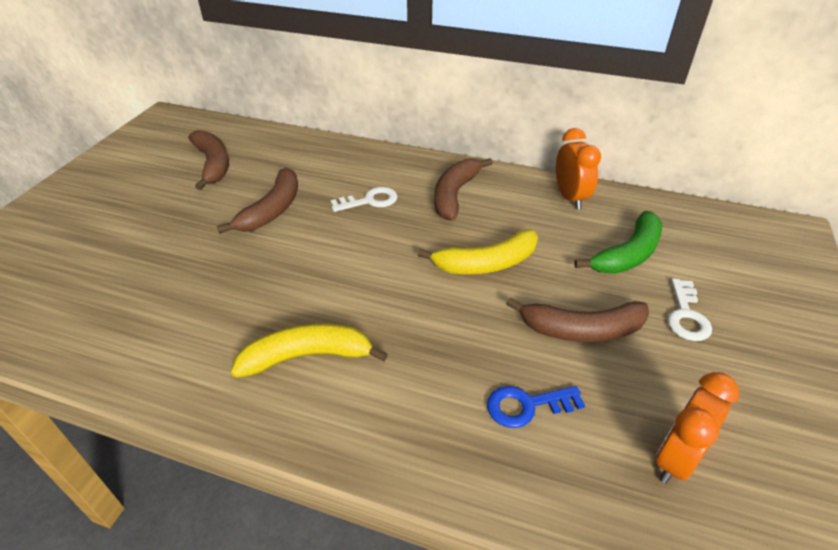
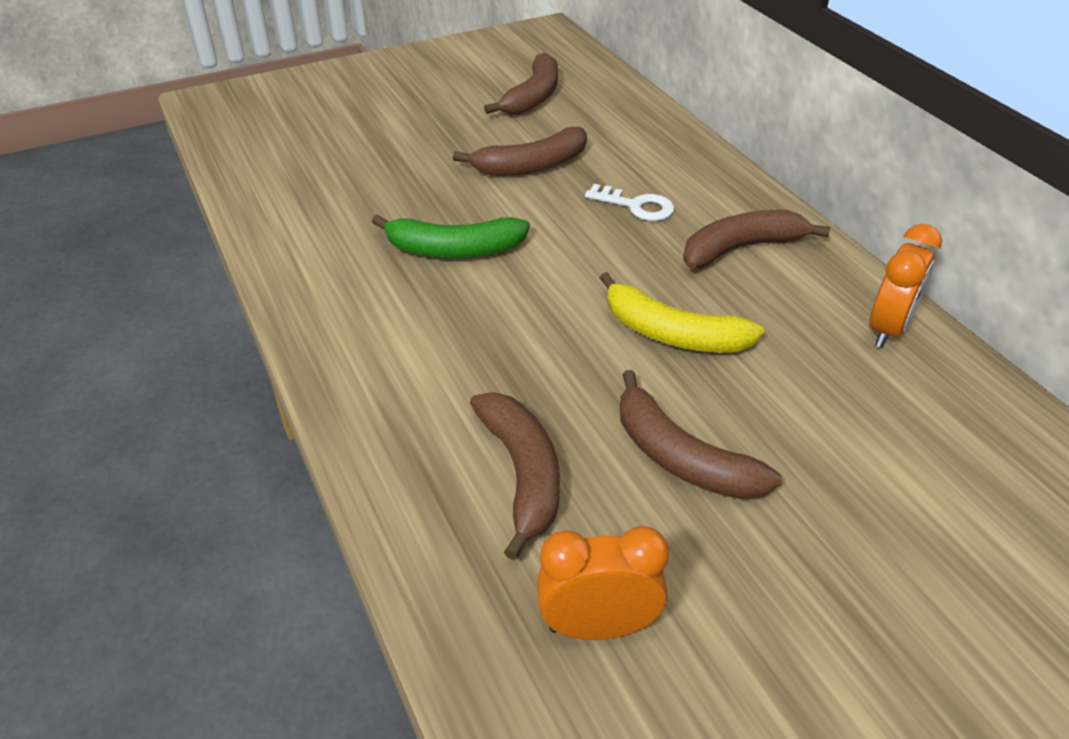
camera: 45 degrees right, 0 degrees up
yellow banana [231,324,388,378] -> none
blue key [487,386,585,428] -> brown banana [470,392,560,560]
green banana [574,211,662,274] -> green banana moved to [372,214,530,258]
white key [668,279,712,341] -> none

